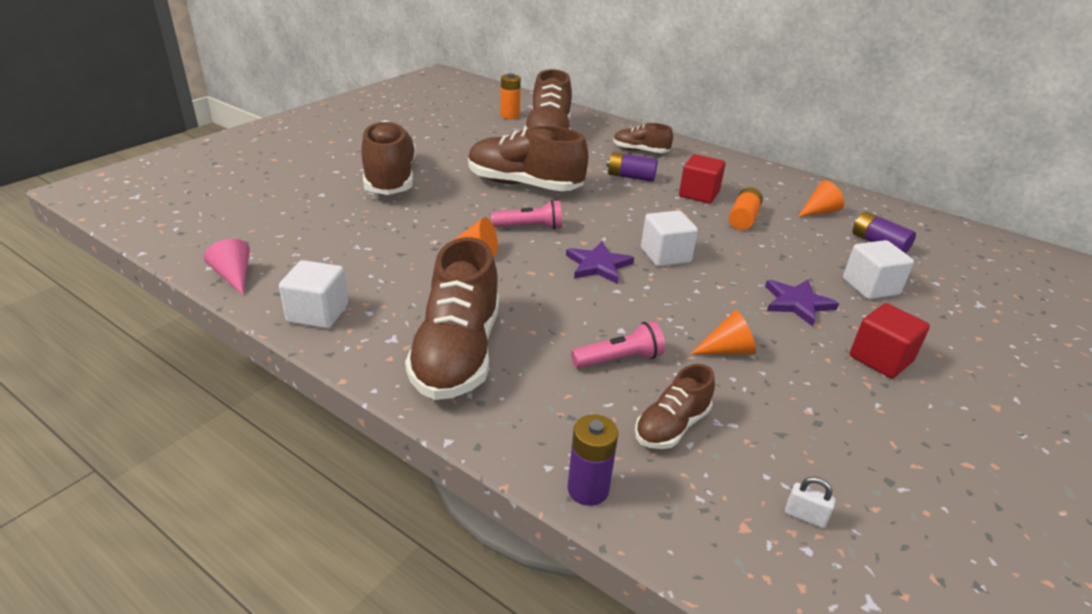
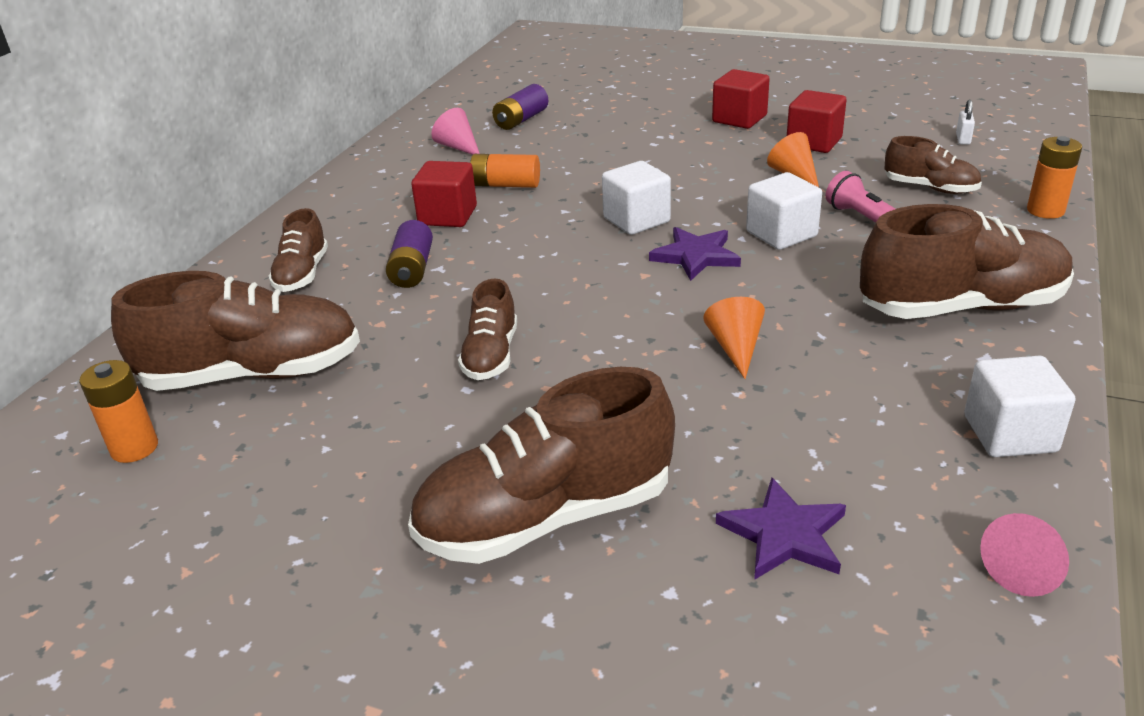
camera: 100 degrees left, 0 degrees up
brown shoe [468,125,588,191] -> brown shoe [458,279,517,380], size x0.53
pink flashlight [491,200,562,230] -> none
purple battery [568,414,618,506] -> orange battery [1027,136,1082,219]
purple star [765,280,839,326] -> purple star moved to [716,478,846,580]
orange cone [798,180,844,217] -> pink cone [431,108,480,155]
white cube [843,240,914,299] -> white cube moved to [746,172,822,250]
none -> red cube [787,90,847,153]

